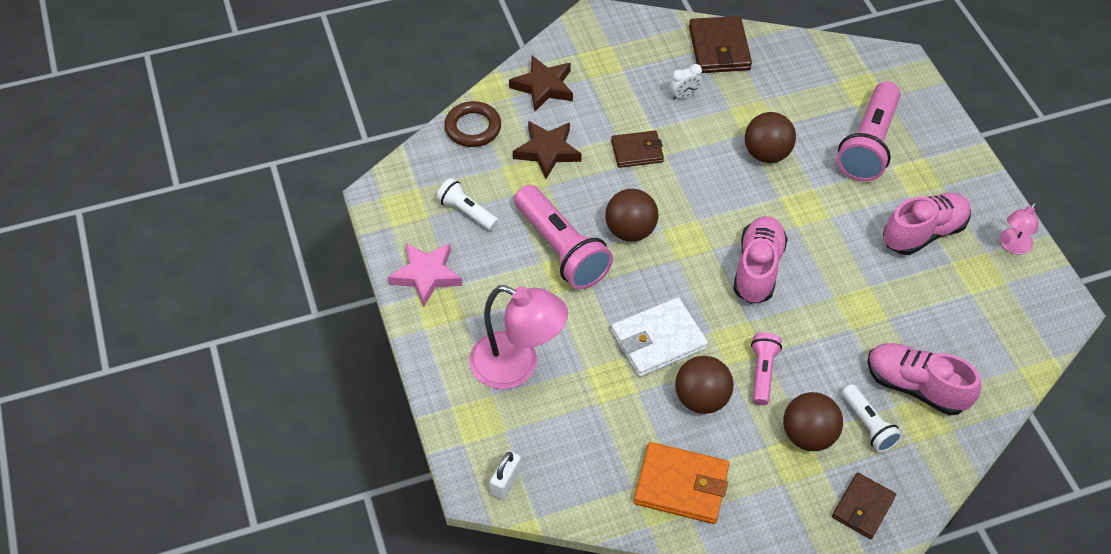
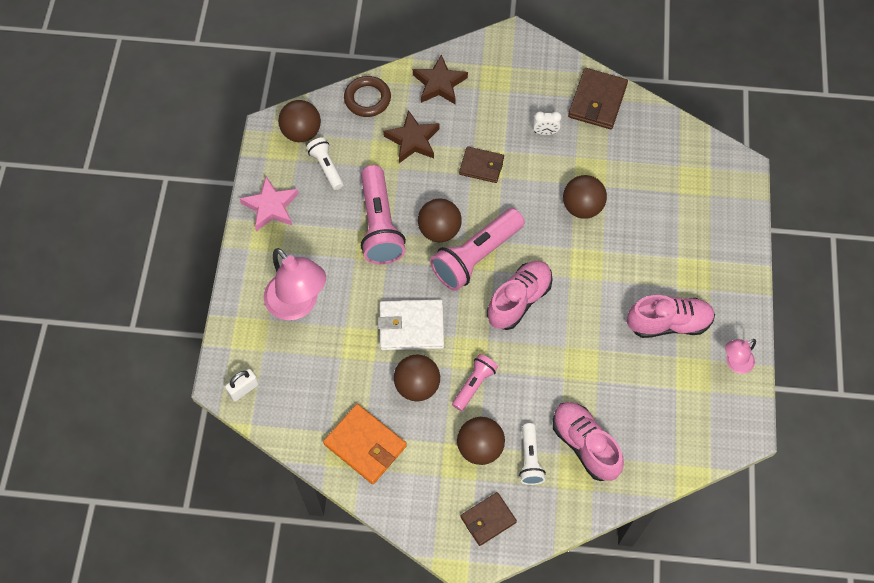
camera: 25 degrees right, 10 degrees up
pink flashlight [837,81,901,182] -> pink flashlight moved to [430,208,525,291]
none -> brown ball [278,100,321,142]

